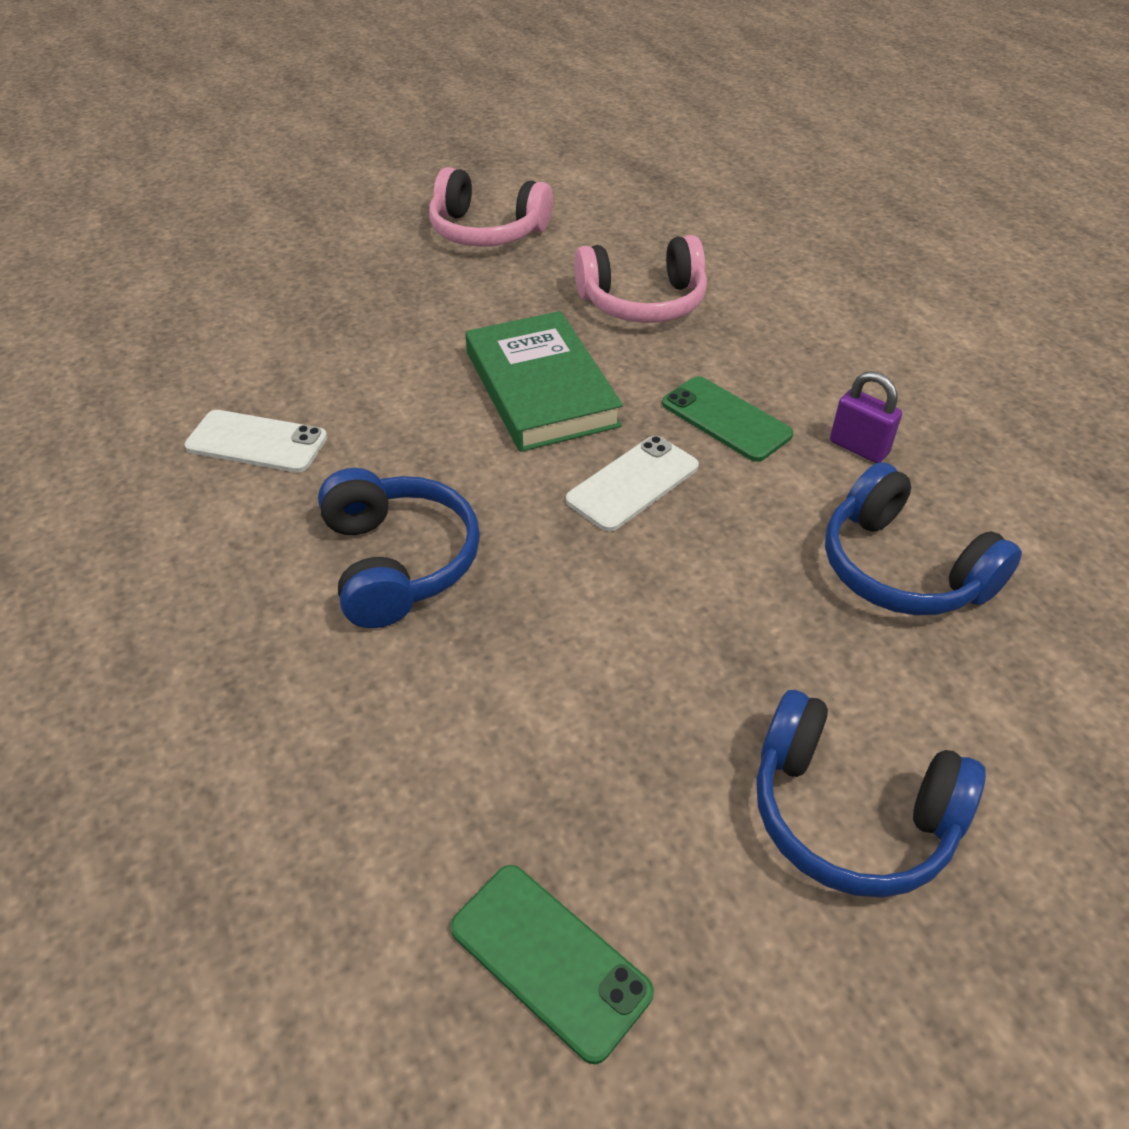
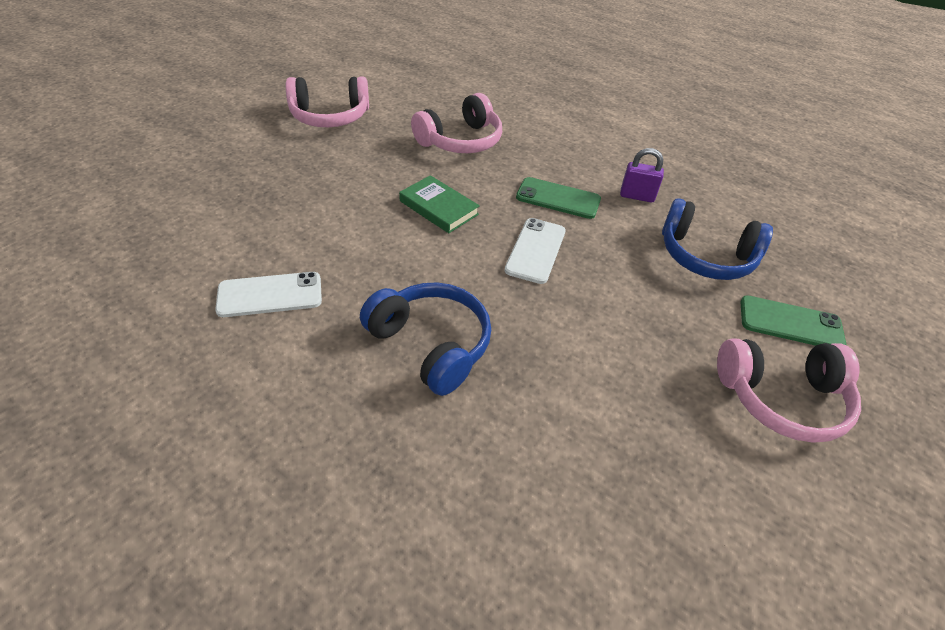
camera: 30 degrees left, 0 degrees up
green phone [450,865,654,1064] -> green phone moved to [741,295,846,346]
green book [465,311,623,452] -> green book [399,175,480,233], size x0.62
blue headphones [757,690,986,898] -> pink headphones [717,338,861,443]

